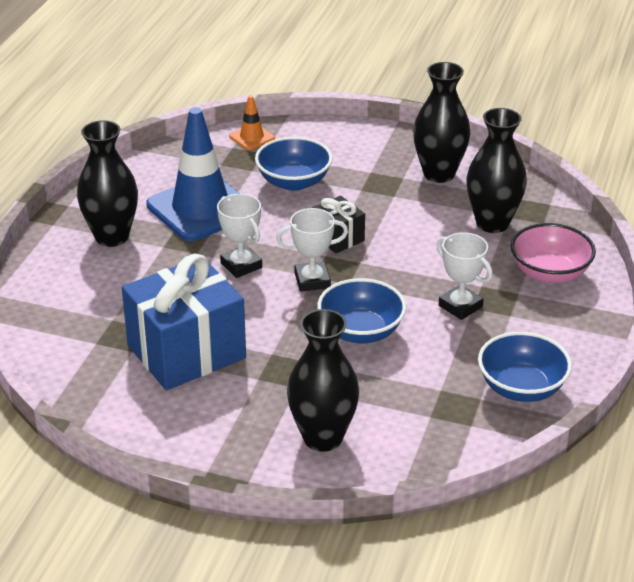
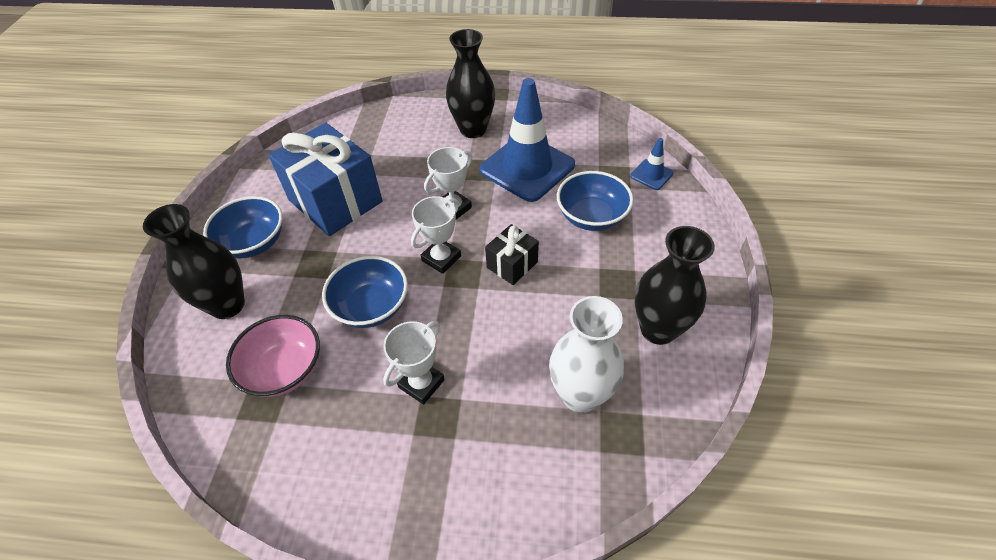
camera: 80 degrees right, 15 degrees up
orange traffic cone [229,95,275,150] -> blue traffic cone [630,138,674,190]
white trophy [276,208,348,292] -> white trophy turned 60 degrees clockwise [411,196,461,274]
black vase [466,108,527,233] -> white vase [549,296,624,413]
blue bowl [478,332,572,402] -> blue bowl moved to [203,196,283,258]
pink bowl [510,223,596,284] -> pink bowl moved to [226,315,320,397]

